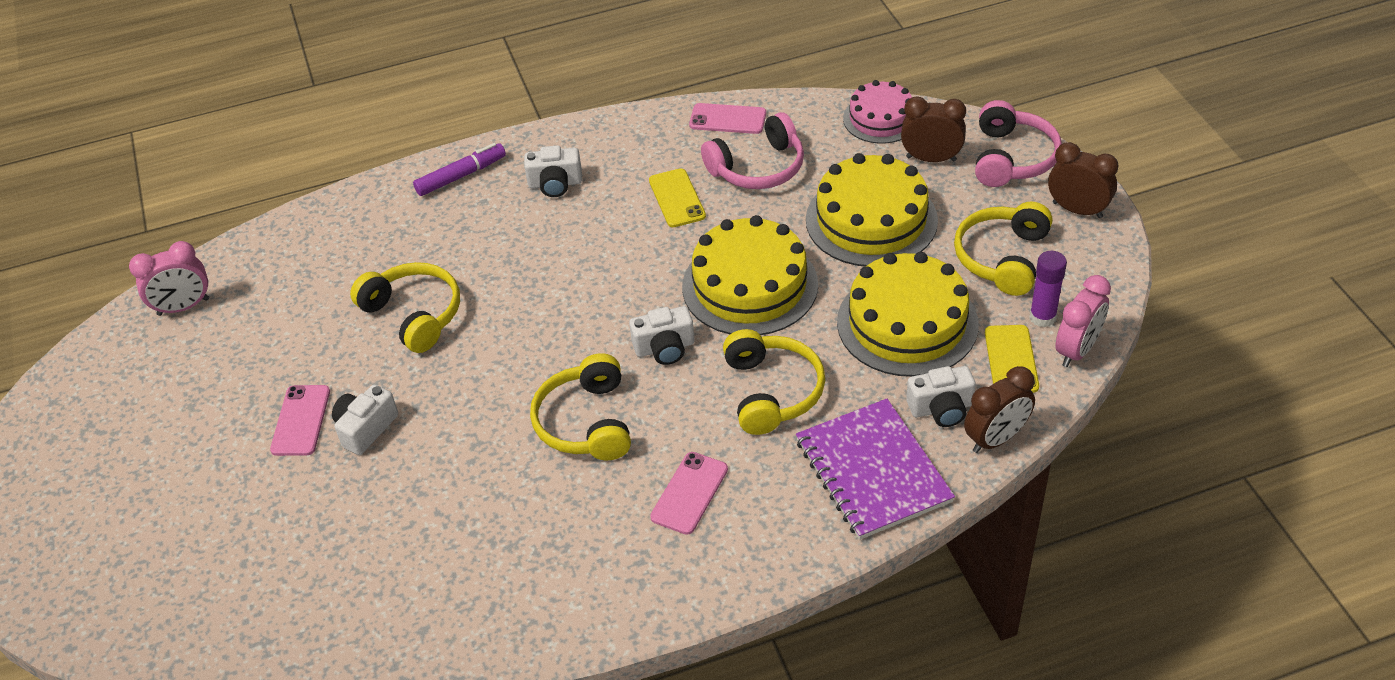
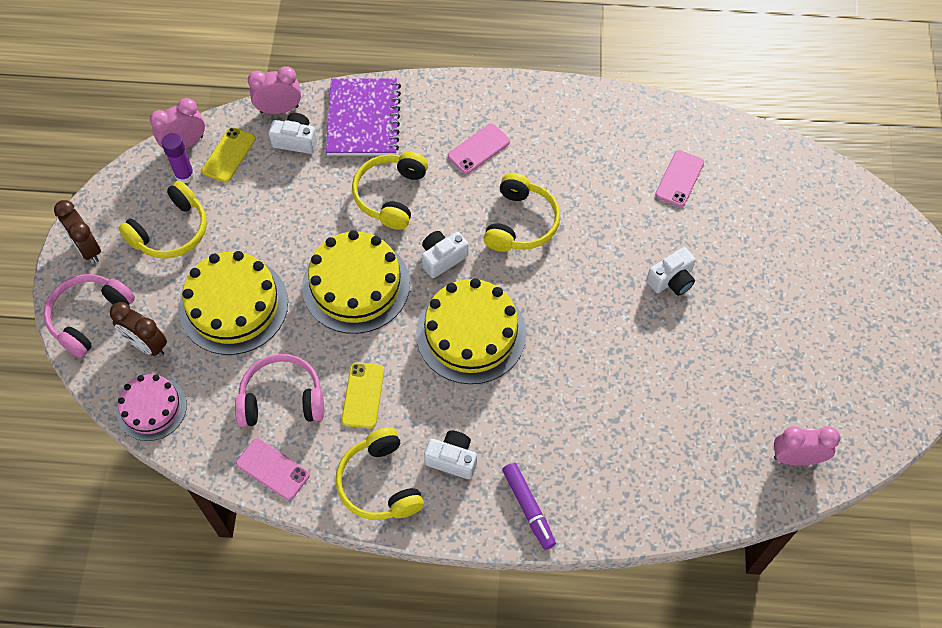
camera: 160 degrees left, 15 degrees up
pink phone [270,385,330,456] -> pink phone moved to [655,150,704,207]
yellow headphones [350,262,460,353] -> yellow headphones moved to [336,427,424,520]
purple marker [413,143,506,196] -> purple marker turned 105 degrees counterclockwise [502,463,556,550]
white camera [629,306,694,365] -> white camera turned 45 degrees counterclockwise [422,231,468,278]
yellow cake [837,252,979,377] -> yellow cake moved to [416,278,526,384]
brown clock [964,366,1035,453] -> pink clock [248,66,301,114]

